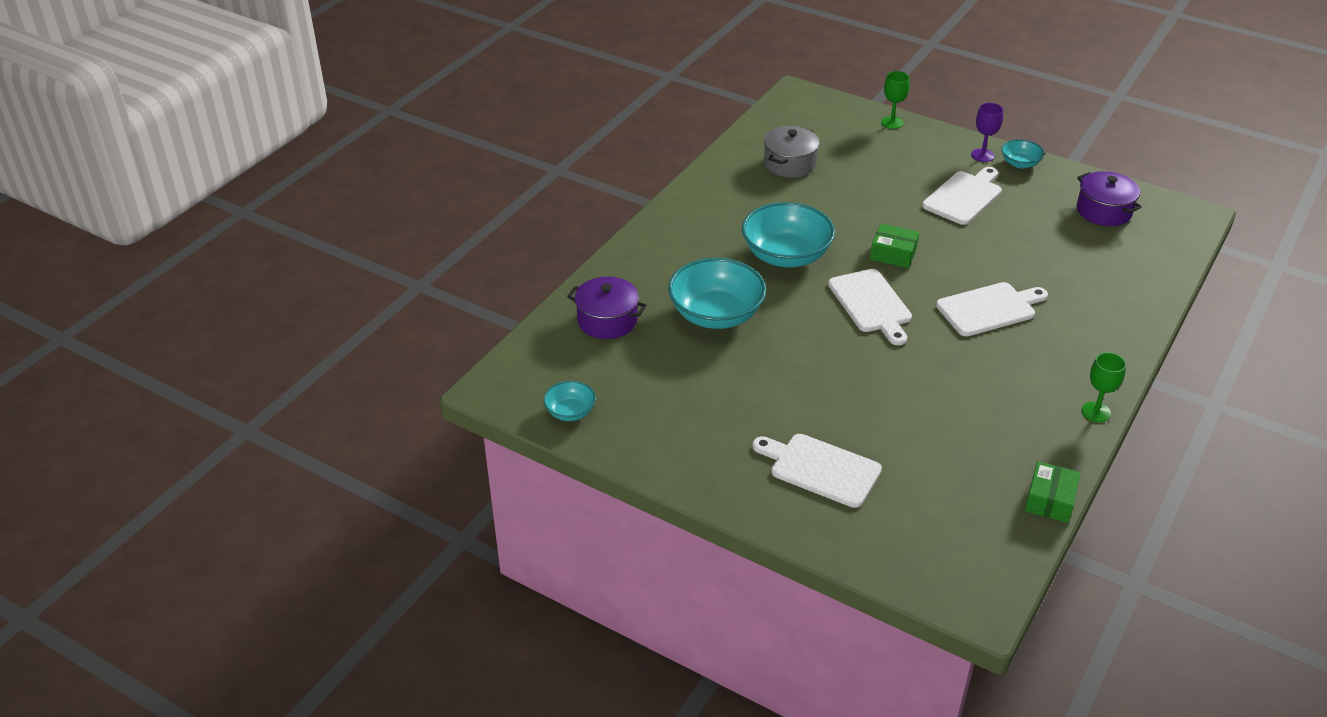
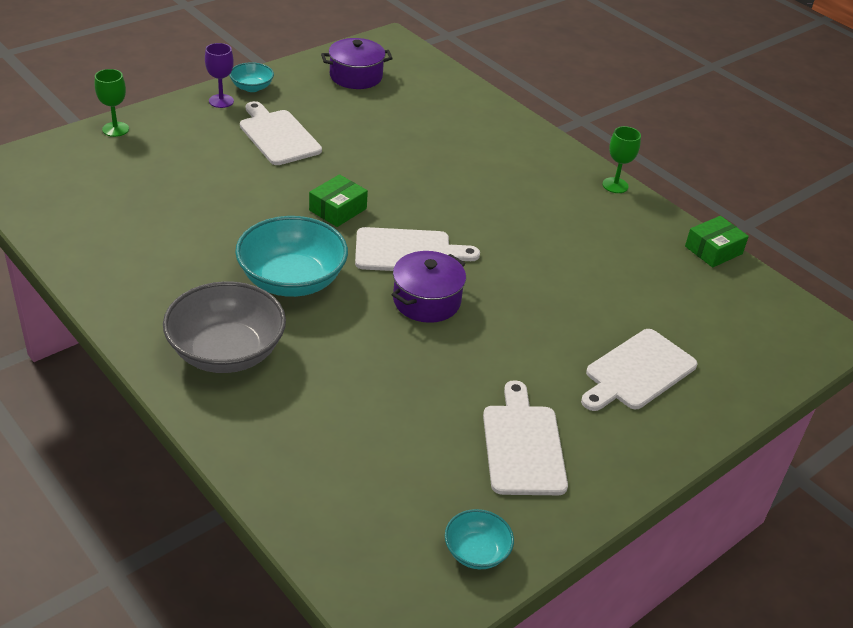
camera: 75 degrees left, 0 degrees up
purple pot [567,276,647,339] -> purple pot moved to [392,251,466,323]
turquoise bowl [668,258,766,329] -> none
grey pot [764,126,820,178] -> none
white cutting board [936,282,1048,336] -> white cutting board moved to [483,380,568,495]
green box [1025,461,1081,523] -> green box turned 75 degrees counterclockwise [685,216,749,268]
none -> grey bowl [163,281,286,373]

